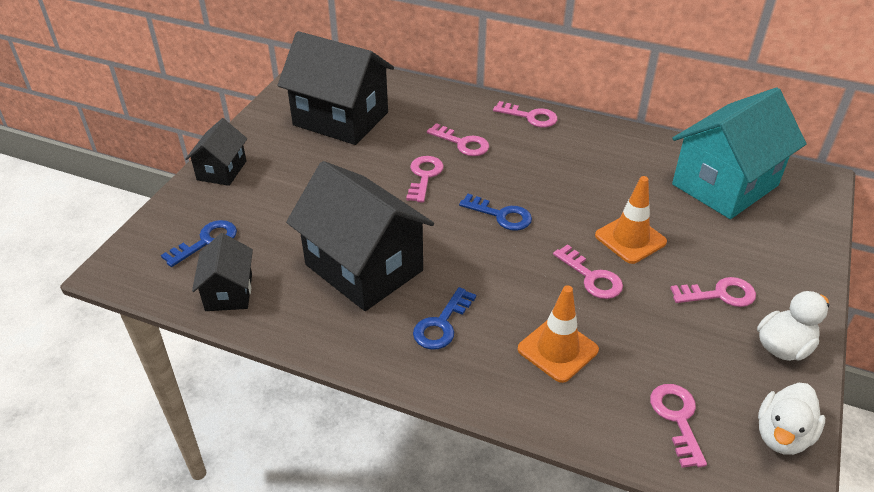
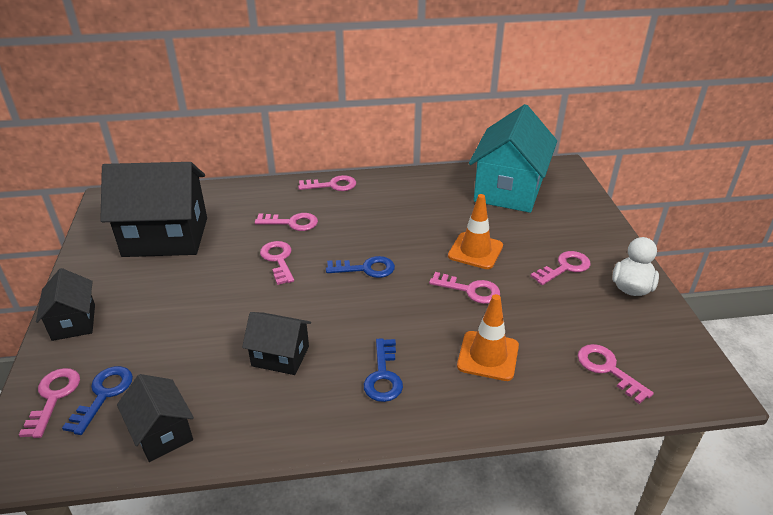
camera: 30 degrees left, 5 degrees down
black house [286,161,434,311] -> black house [242,312,311,375], size x0.52
white duck [758,383,825,455] -> none
none -> pink key [19,368,80,438]

